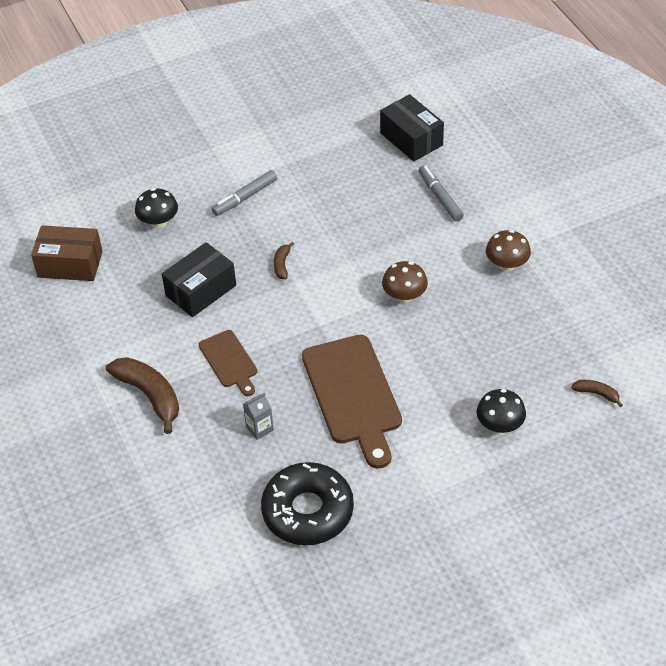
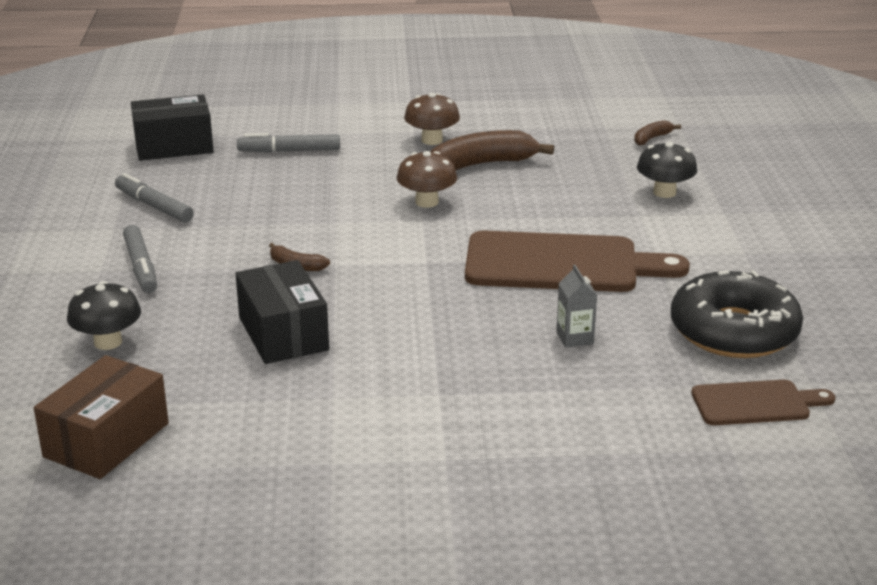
camera: 70 degrees left, 20 degrees down
brown banana [106,357,179,434] -> brown banana moved to [430,130,554,170]
brown cutting board [199,330,257,396] -> brown cutting board moved to [691,380,836,425]
none -> grey marker [115,173,194,223]

